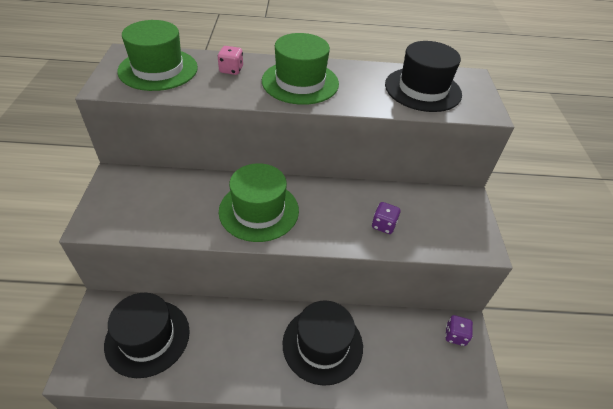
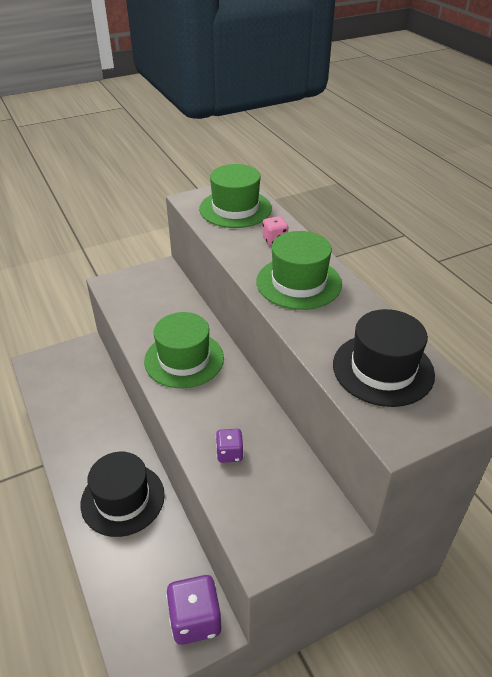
camera: 65 degrees right, 5 degrees down
black hat [104,293,190,378] -> none
purple dice [445,315,473,346] -> purple dice [166,575,222,645], size x1.77

